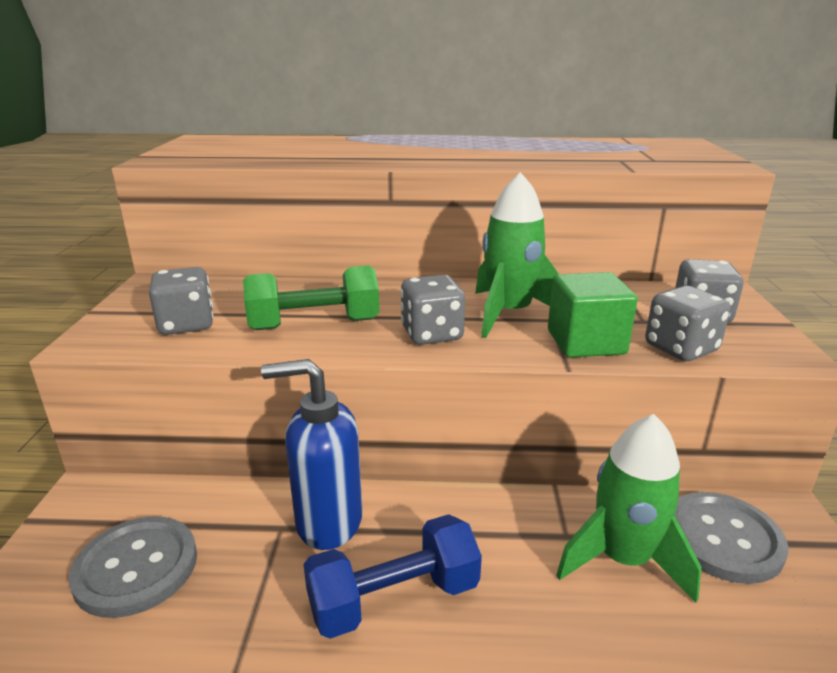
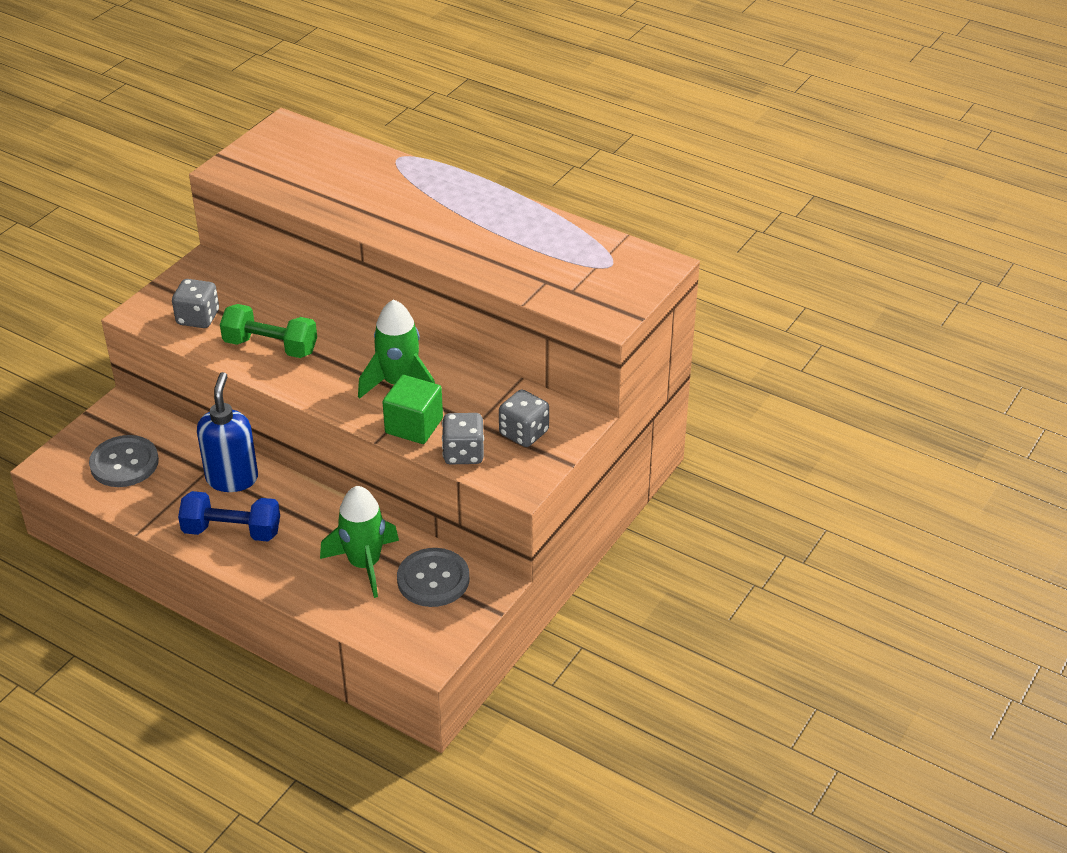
camera: 30 degrees right, 15 degrees up
blue soap dispenser [261,359,362,550] -> blue soap dispenser turned 60 degrees clockwise [197,372,258,492]
grey dice [400,275,465,345] -> none

